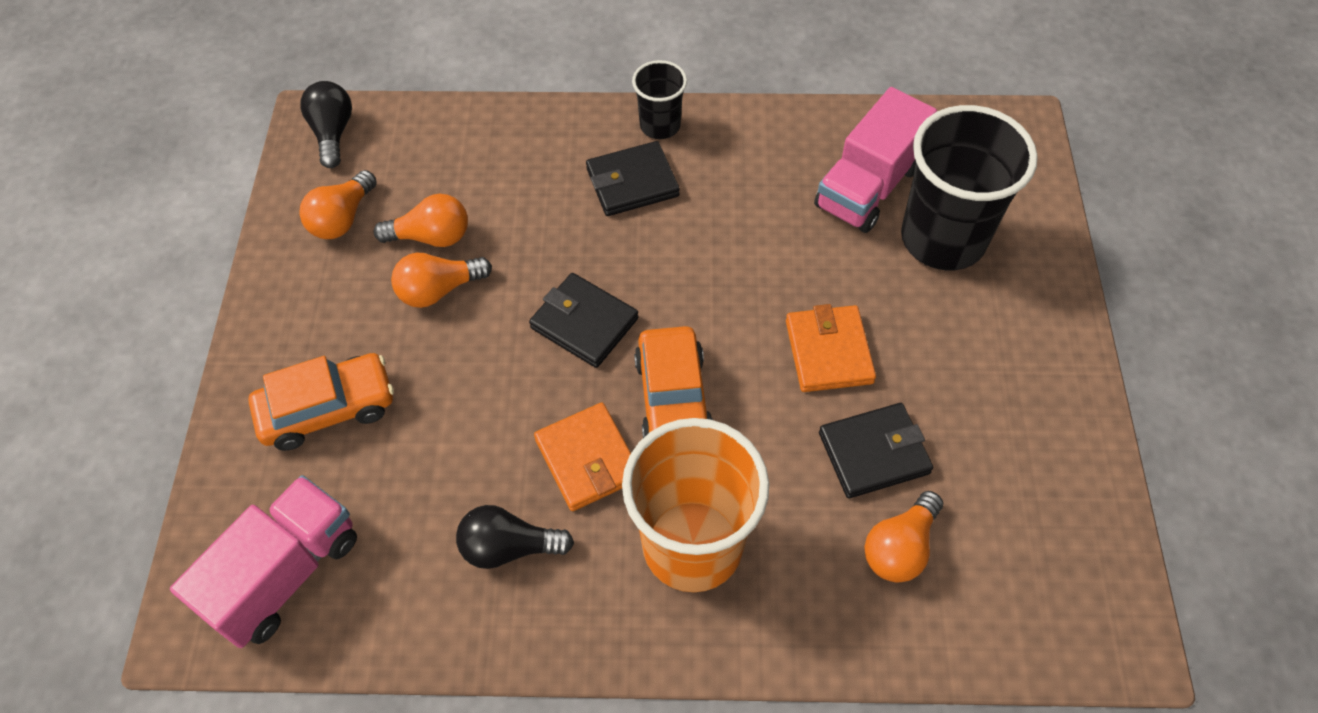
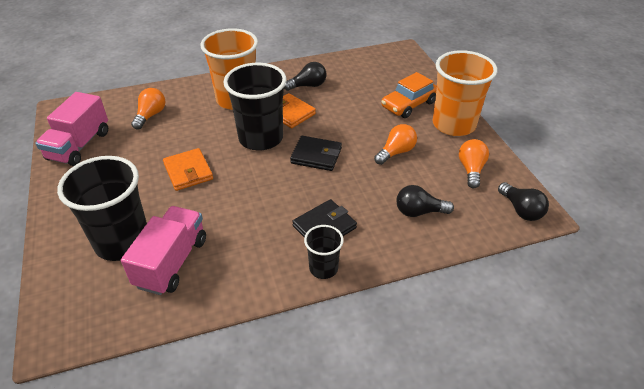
camera: 160 degrees right, 15 degrees down
pink truck [170,475,357,648] -> pink truck moved to [35,92,108,166]
orange light bulb [374,194,468,247] -> none
orange car [634,326,713,438] -> black cup [223,63,287,150]
black wallet [819,403,933,499] -> none
none -> black light bulb [396,185,454,217]
none -> orange cup [433,50,498,136]

